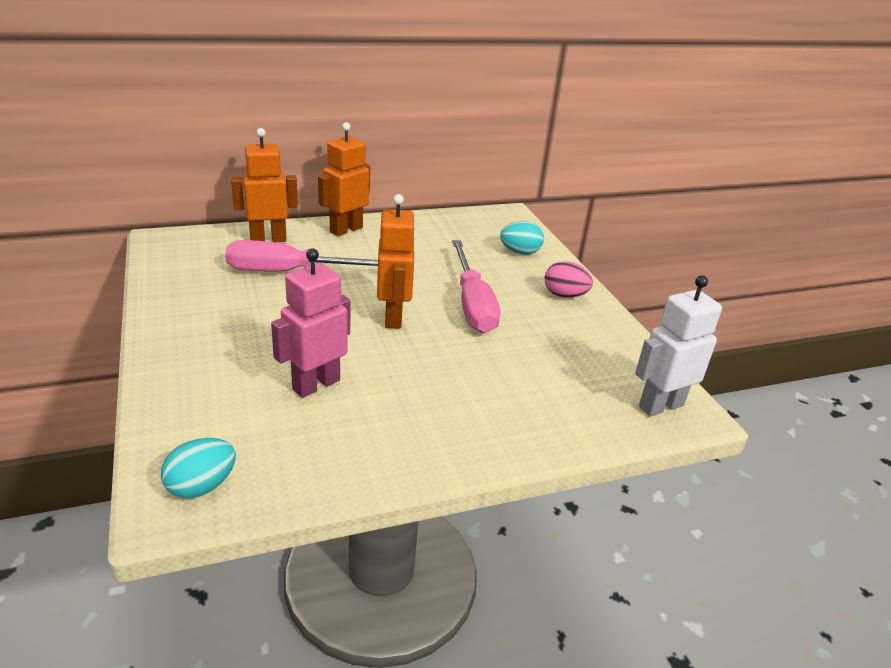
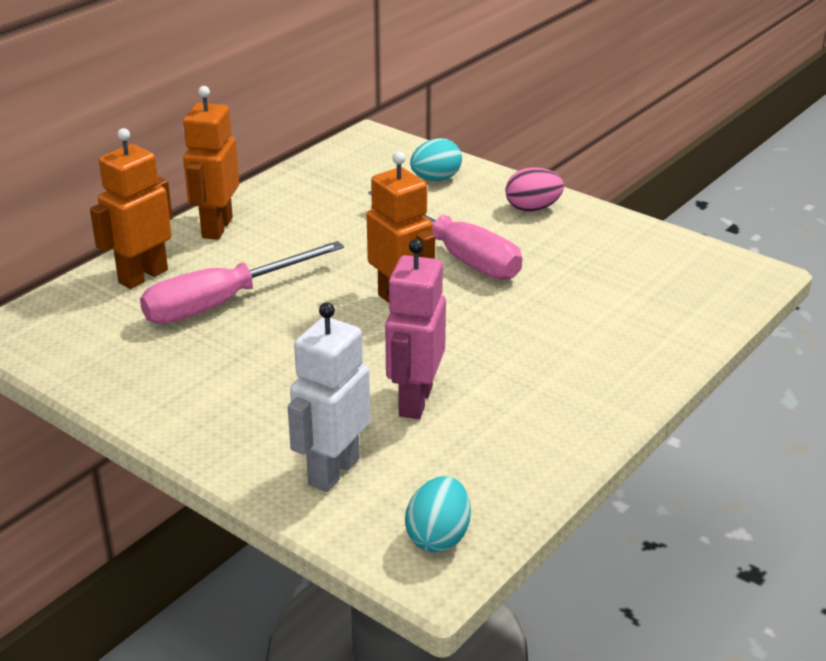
camera: 30 degrees left, 0 degrees up
white robot [635,276,722,416] -> white robot moved to [288,302,371,492]

